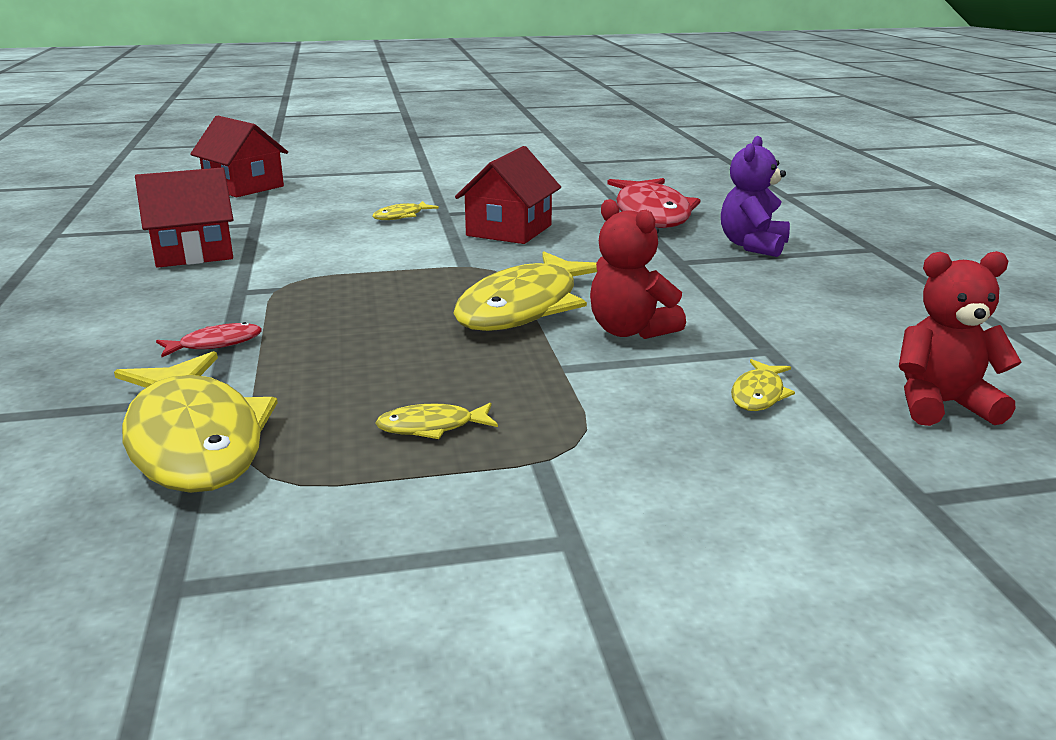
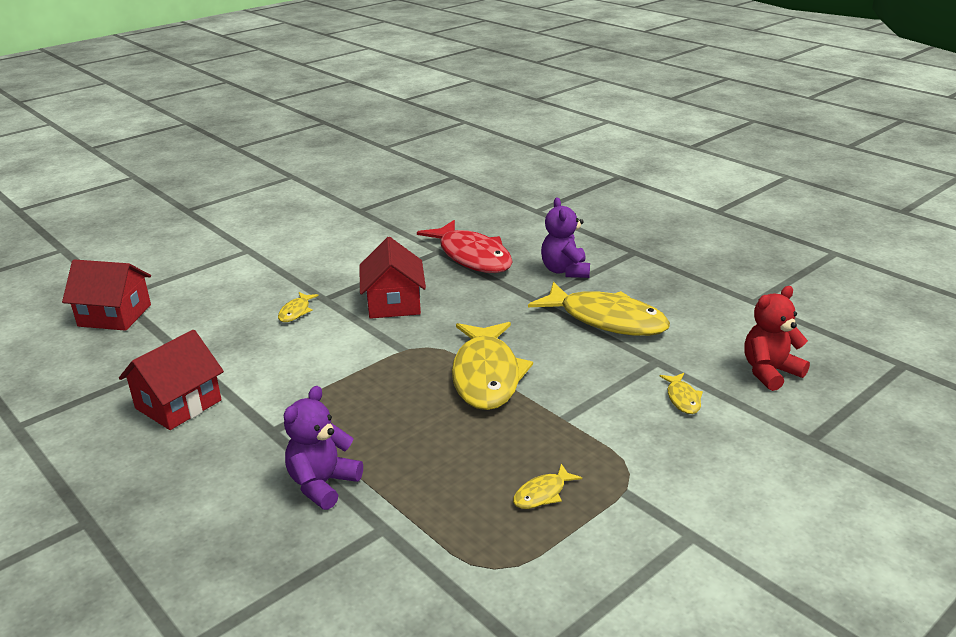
camera: 30 degrees left, 5 degrees up
yellow fish [114,351,278,493] -> yellow fish moved to [528,282,670,336]
red fish [156,322,262,357] -> purple teddy bear [284,386,363,510]
red teddy bear [590,199,686,339] -> none

